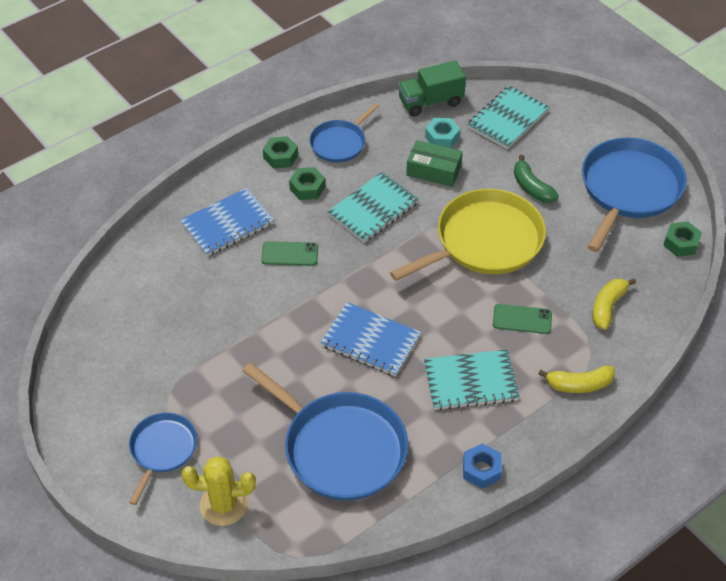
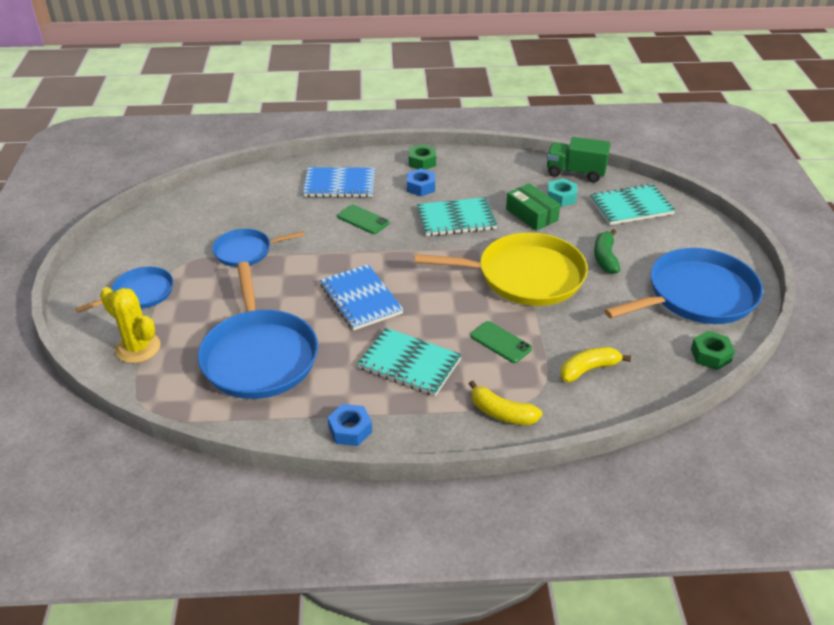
camera: 35 degrees right, 10 degrees down
green nut [289,167,325,200] -> blue nut [407,168,435,196]
blue pan [309,103,380,163] -> blue pan moved to [212,229,305,267]

